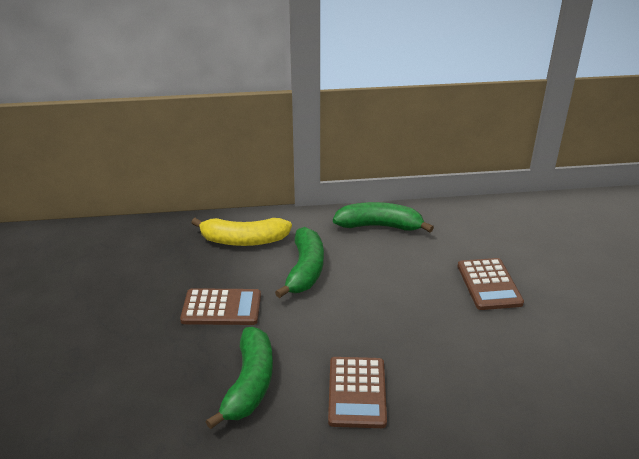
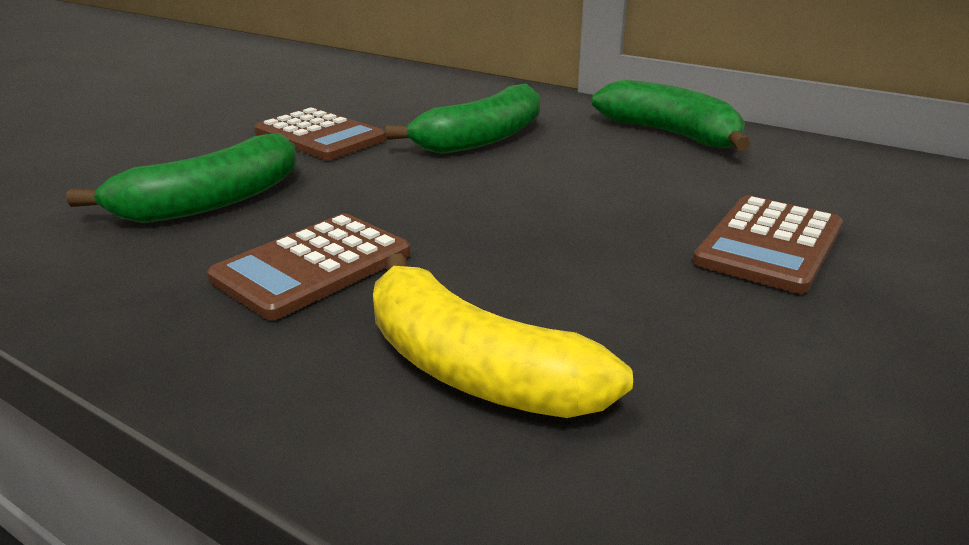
camera: 40 degrees right, 5 degrees down
yellow banana [191,218,292,246] -> yellow banana moved to [373,253,633,418]

